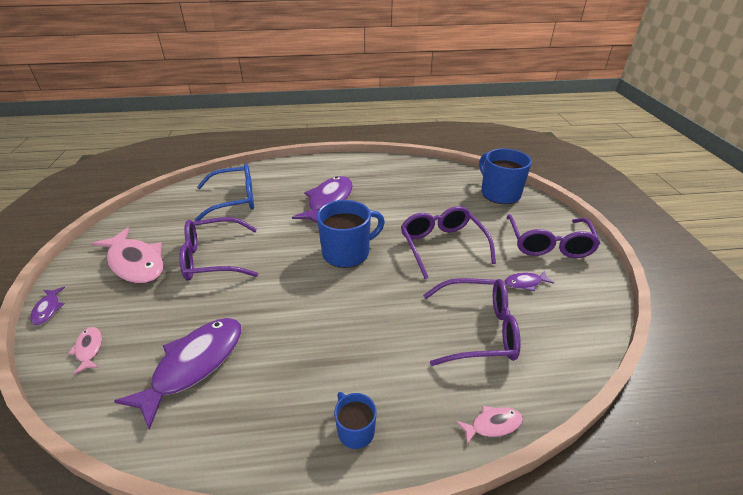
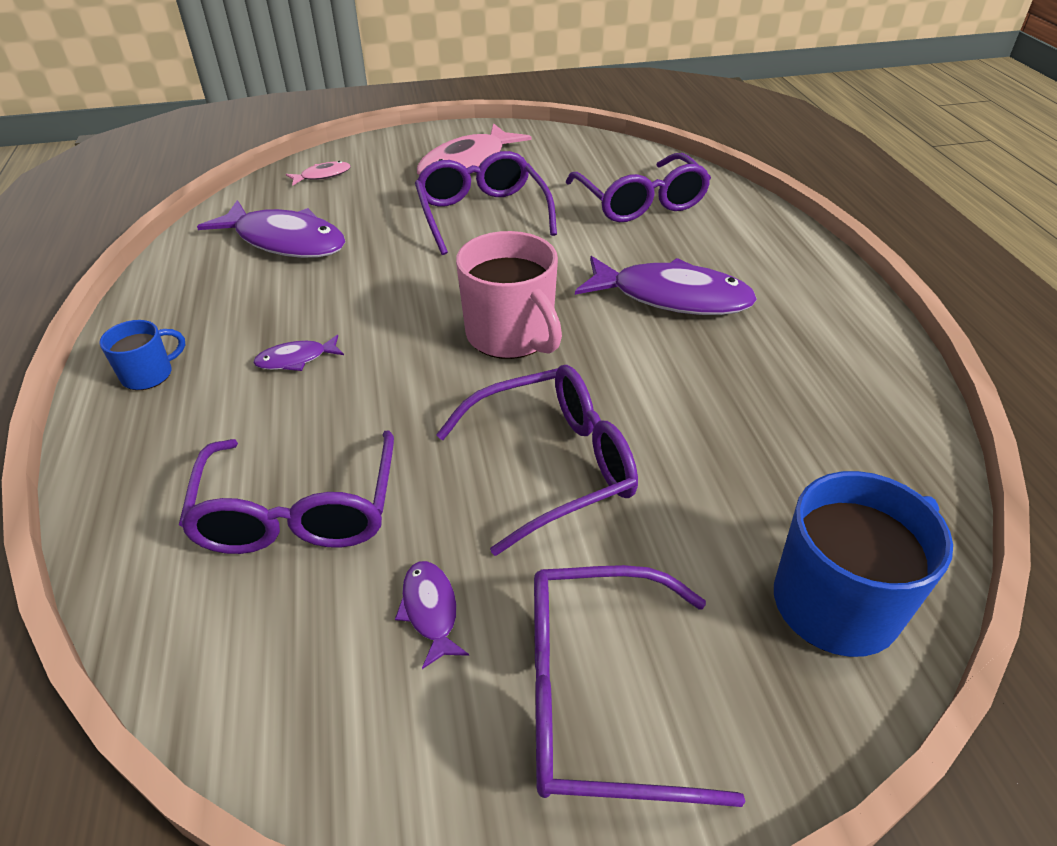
camera: 85 degrees right, 5 degrees up
purple fish [30,287,65,325] -> purple fish moved to [253,335,344,371]
blue glasses [194,164,254,221] -> purple glasses [566,153,711,222]
blue mug [317,200,385,268] -> pink mug [456,231,562,359]
pink fish [456,405,523,445] -> none

